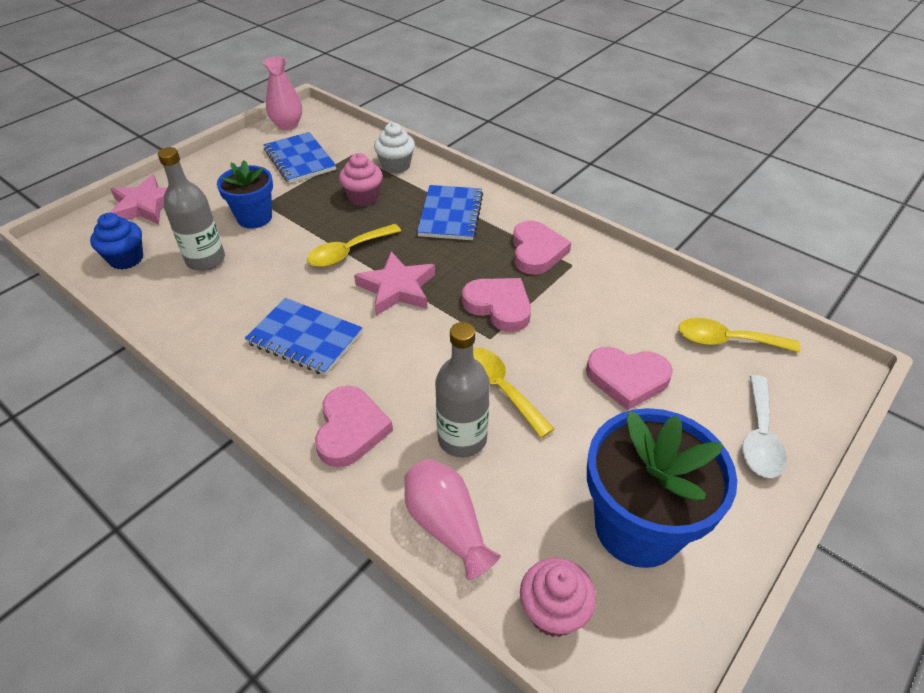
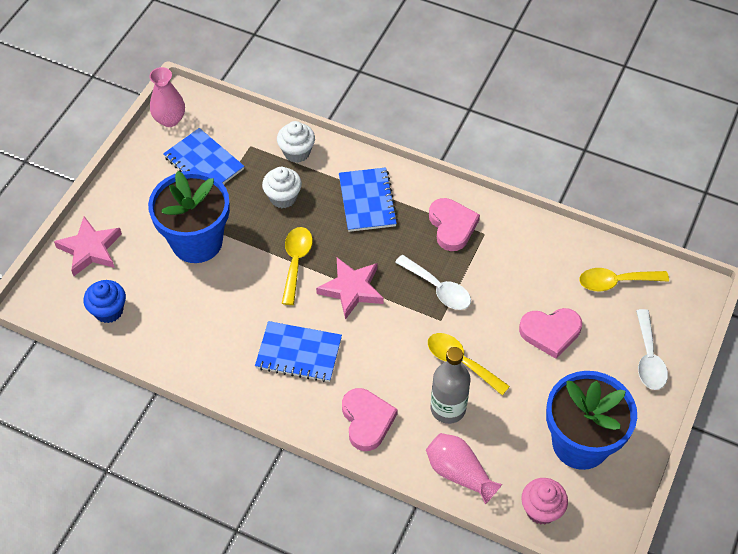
camera: 15 degrees left, 10 degrees up
grey bottle [158,147,225,271] -> none
blue flower pot [217,160,273,229] -> blue flower pot [148,171,230,263], size x1.66
yellow spoon [307,224,401,267] -> yellow spoon turned 150 degrees clockwise [282,227,313,305]
pink cupcake [339,153,383,206] -> white cupcake [262,167,302,208]
pink heart [462,278,531,332] -> white spoon [395,255,471,310]

